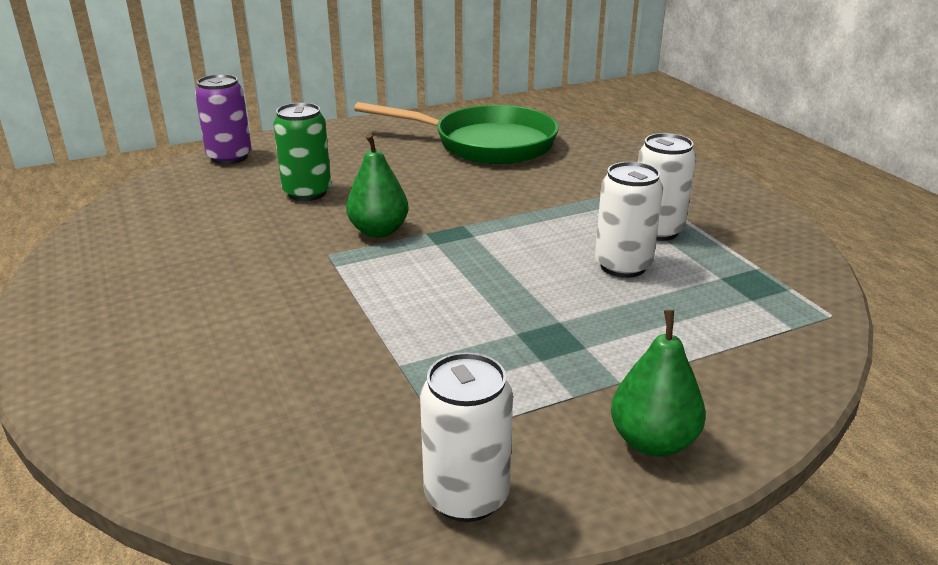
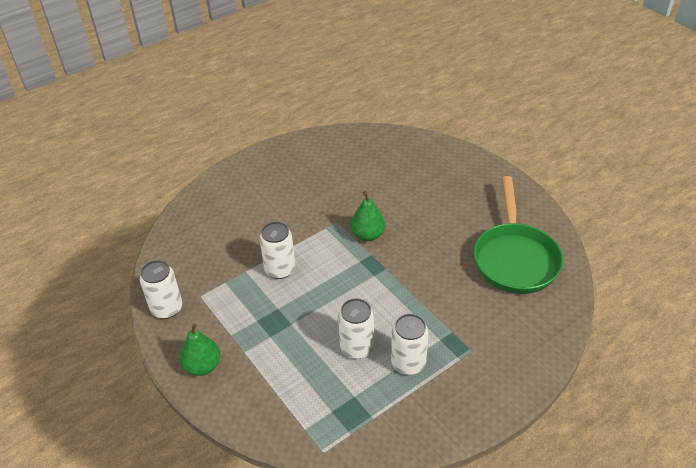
camera: 80 degrees right, 15 degrees up
purple can [195,74,251,165] -> none
green can [273,103,331,201] -> none
none -> white can [259,222,295,279]

